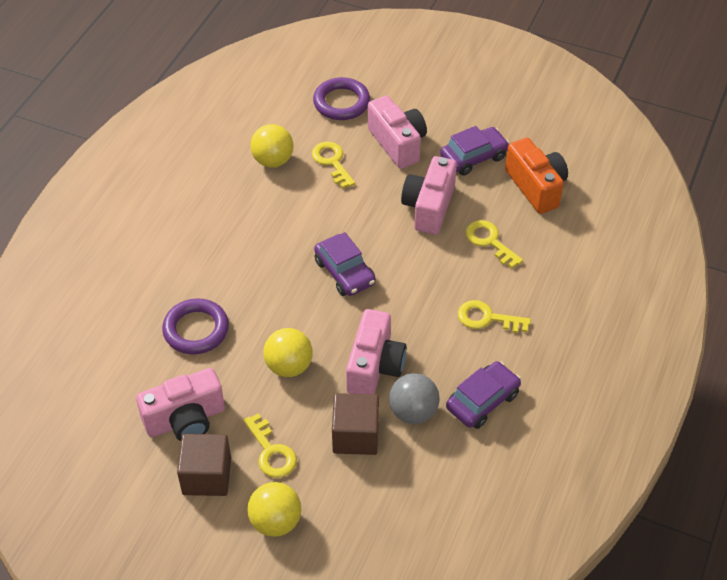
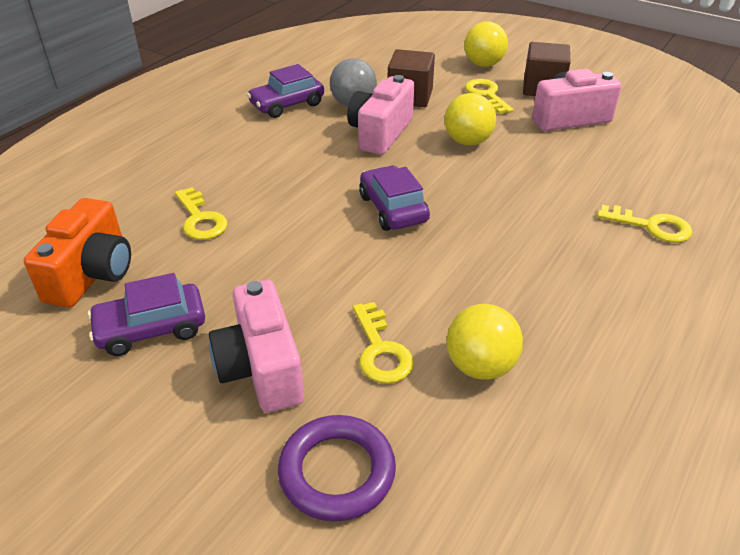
camera: 170 degrees left, 10 degrees down
purple ring [162,298,229,355] -> none
pink camera [401,156,457,235] -> none
yellow key [458,300,531,333] -> yellow key moved to [597,205,692,243]
orange camera [505,138,568,214] -> orange camera turned 150 degrees counterclockwise [24,198,131,308]

